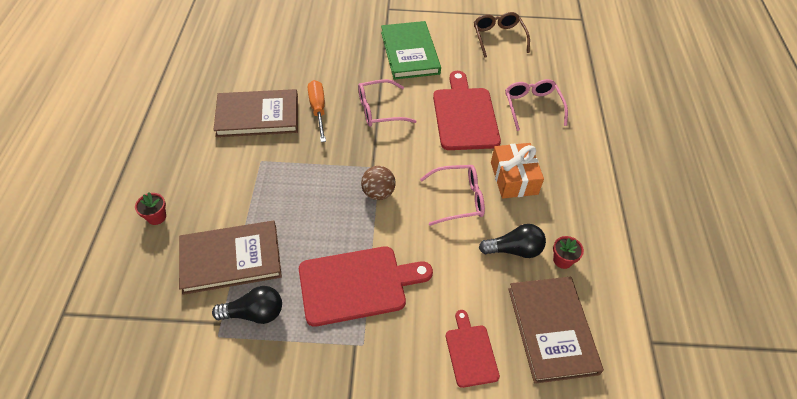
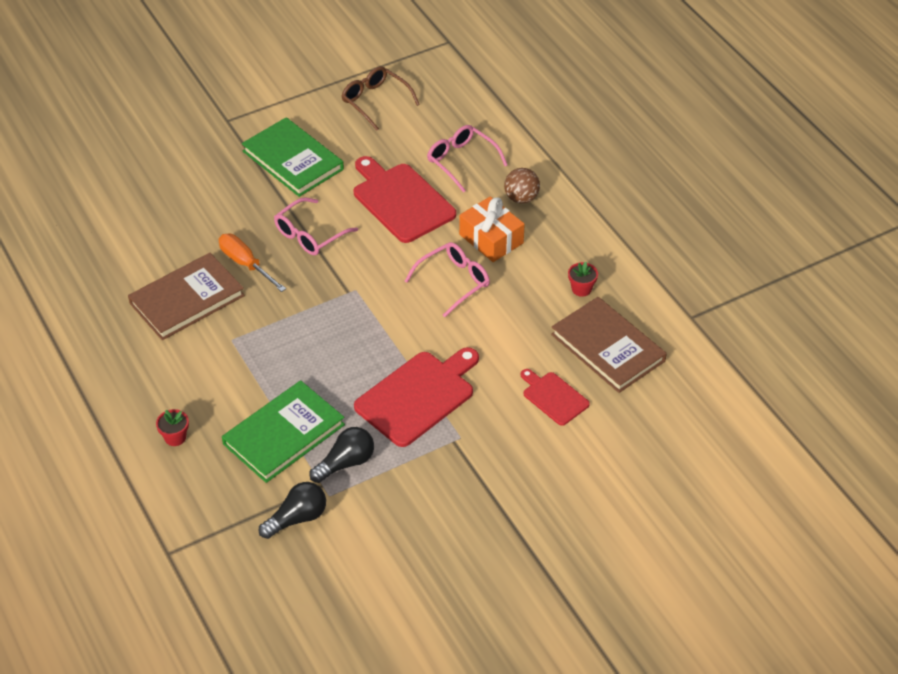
camera: 30 degrees left, 5 degrees down
brown book [179,221,282,295] -> green book [222,380,345,483]
brown ball [361,166,395,200] -> brown ball moved to [504,168,540,204]
black light bulb [479,224,546,258] -> black light bulb moved to [259,482,326,539]

